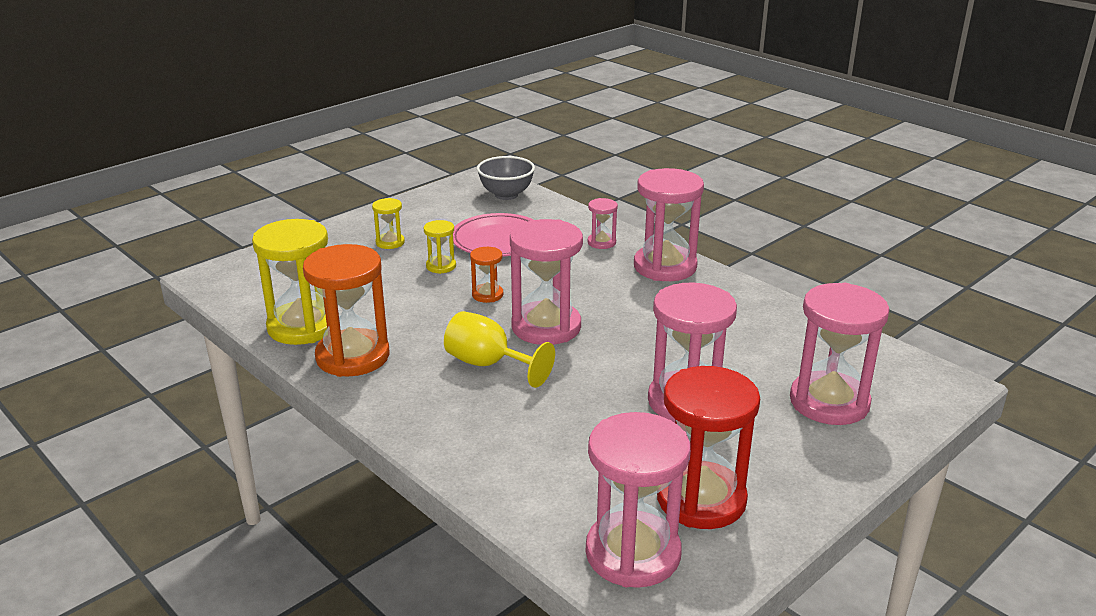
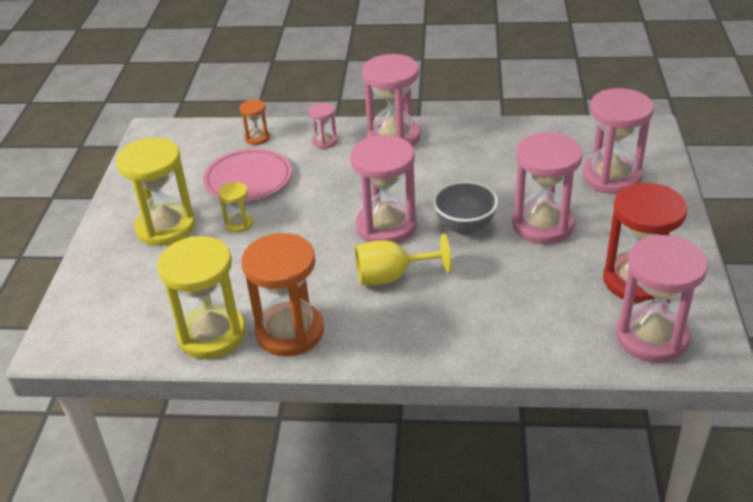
camera: 40 degrees left, 10 degrees up
yellow hourglass [372,198,405,249] -> yellow hourglass [116,138,195,246], size x2.10
orange hourglass [470,247,503,303] -> orange hourglass moved to [239,99,270,145]
grey bowl [477,156,535,200] -> grey bowl moved to [433,181,498,235]

